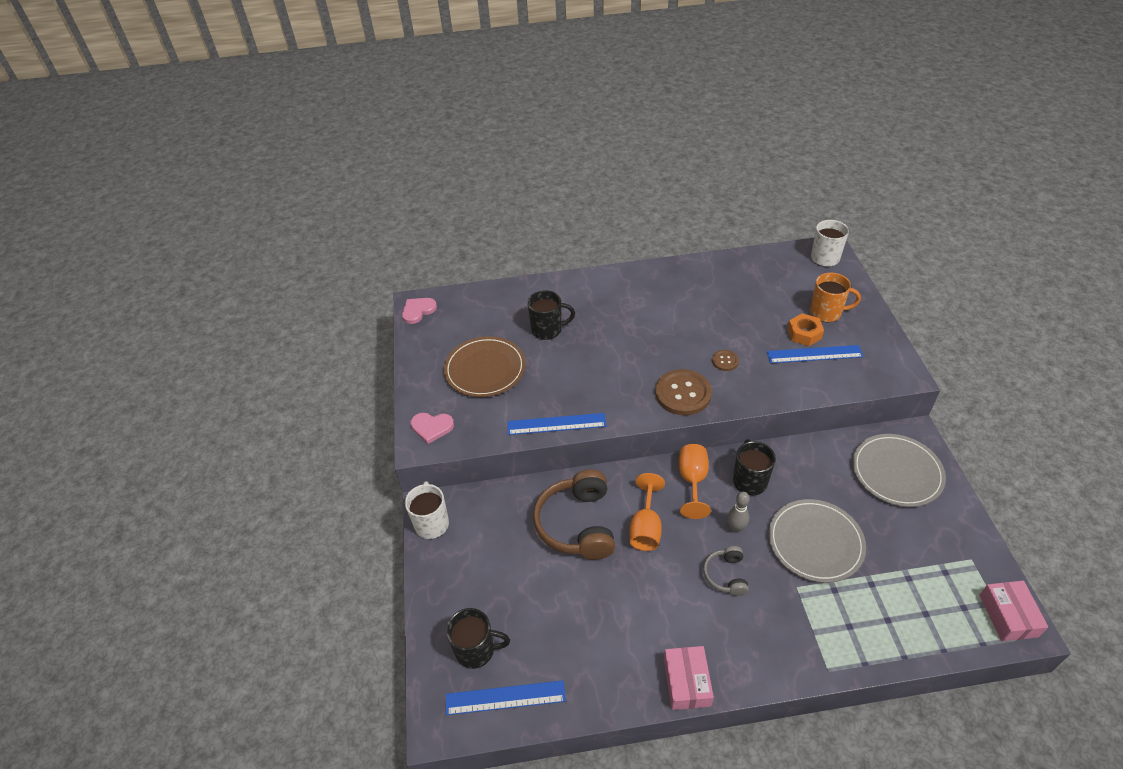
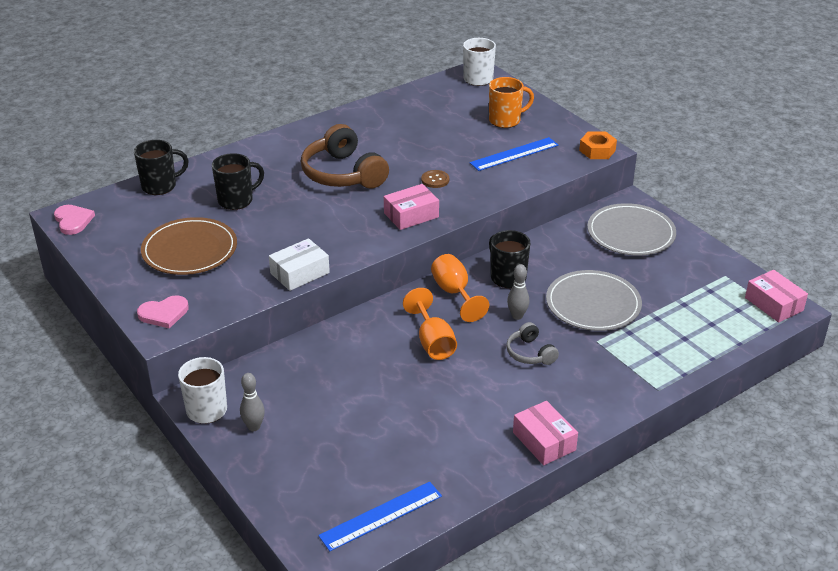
camera: 30 degrees left, 10 degrees down
pink heart [402,298,437,324] -> pink heart turned 135 degrees clockwise [54,205,95,235]
black mug [446,608,510,669] -> black mug moved to [134,140,189,195]
blue ruler [507,413,606,435] -> white box [269,238,330,291]
brown headphones [533,469,615,560] -> brown headphones moved to [301,124,389,189]
brown button [655,369,712,415] -> pink box [384,184,439,230]
orange nut [787,313,824,346] -> orange nut moved to [579,131,617,159]
none -> grey bowling pin [240,373,265,431]

